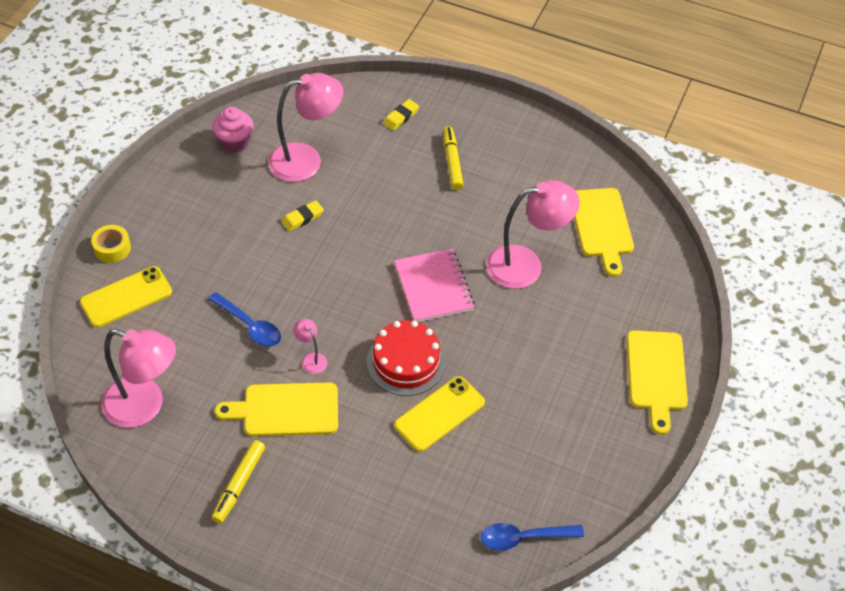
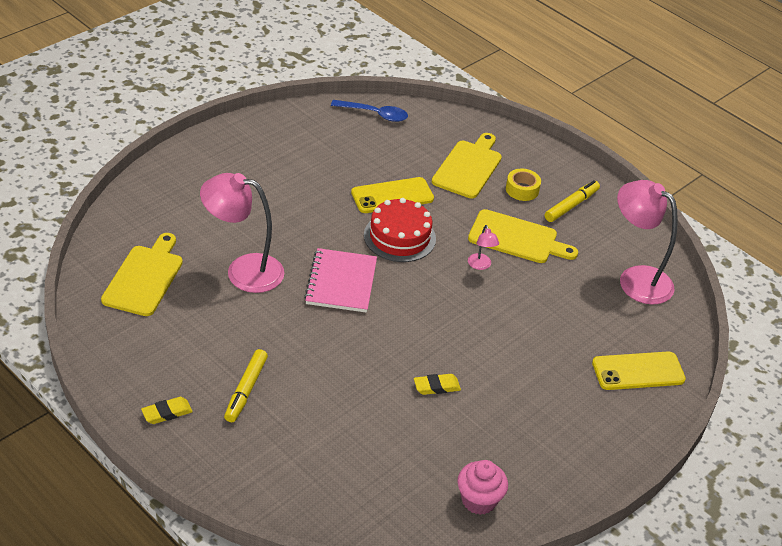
camera: 160 degrees left, 10 degrees down
yellow tape [91,225,131,263] -> yellow tape moved to [506,168,541,201]
blue spoon [208,292,281,347] -> none
pink lamp [268,73,344,182] -> none
yellow eraser [383,99,419,131] -> yellow eraser moved to [141,397,193,424]
yellow cutting board [627,330,688,435] -> yellow cutting board moved to [432,133,502,198]

